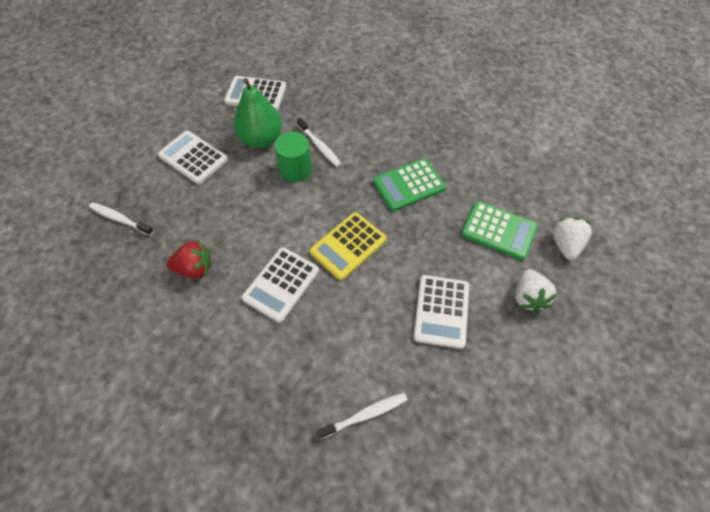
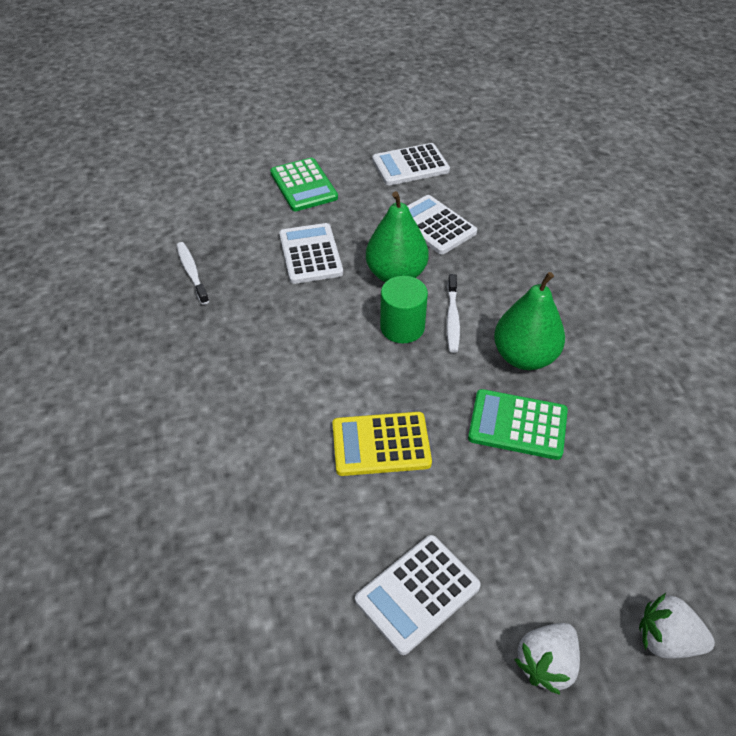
camera: 40 degrees right, 10 degrees down
red strawberry [166,240,212,278] -> none
white calculator [242,247,319,323] -> white calculator moved to [372,143,450,185]
white toothbrush [317,393,408,439] -> none
green calculator [461,201,538,260] -> green calculator moved to [270,158,338,211]
white strawberry [552,217,592,260] -> white strawberry turned 120 degrees counterclockwise [639,593,715,659]
none -> green pear [494,272,565,370]

